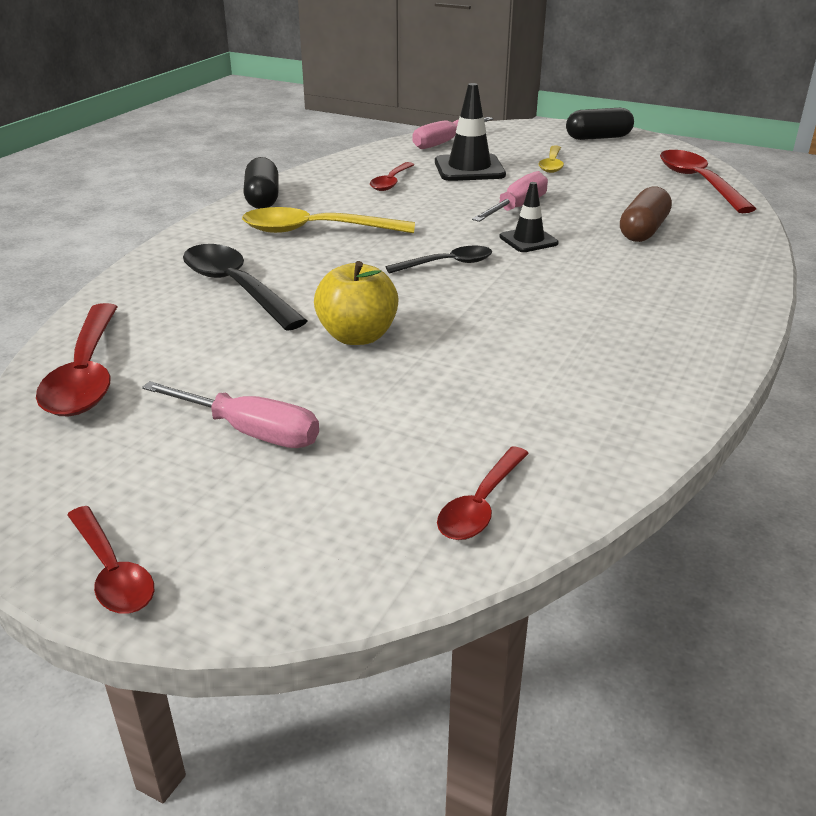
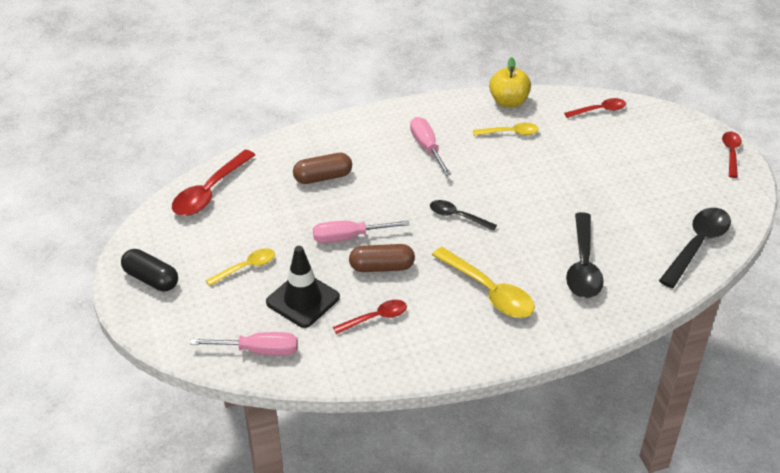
camera: 135 degrees left, 10 degrees up
red spoon [36,303,118,417] -> black spoon [659,208,731,288]
pink screwdriver [142,381,319,448] -> pink screwdriver moved to [410,117,451,176]
black capsule [243,157,279,209] -> none
yellow apple [314,261,399,345] -> yellow apple moved to [489,57,531,108]
black traffic cone [499,182,559,252] -> none
none -> brown capsule [349,244,415,272]
none -> yellow spoon [473,123,539,136]

